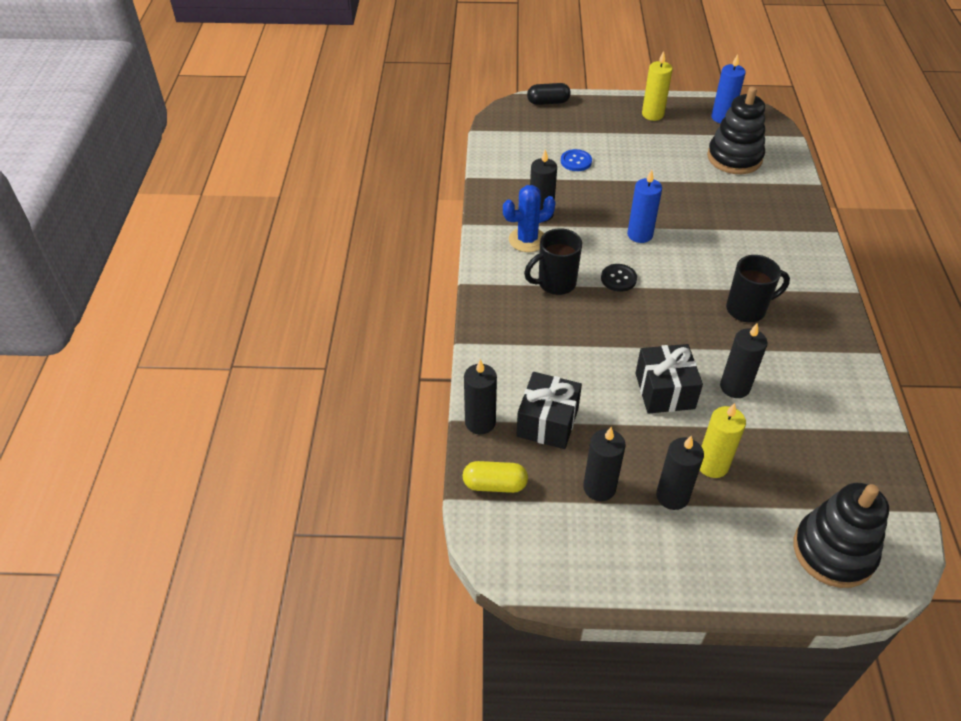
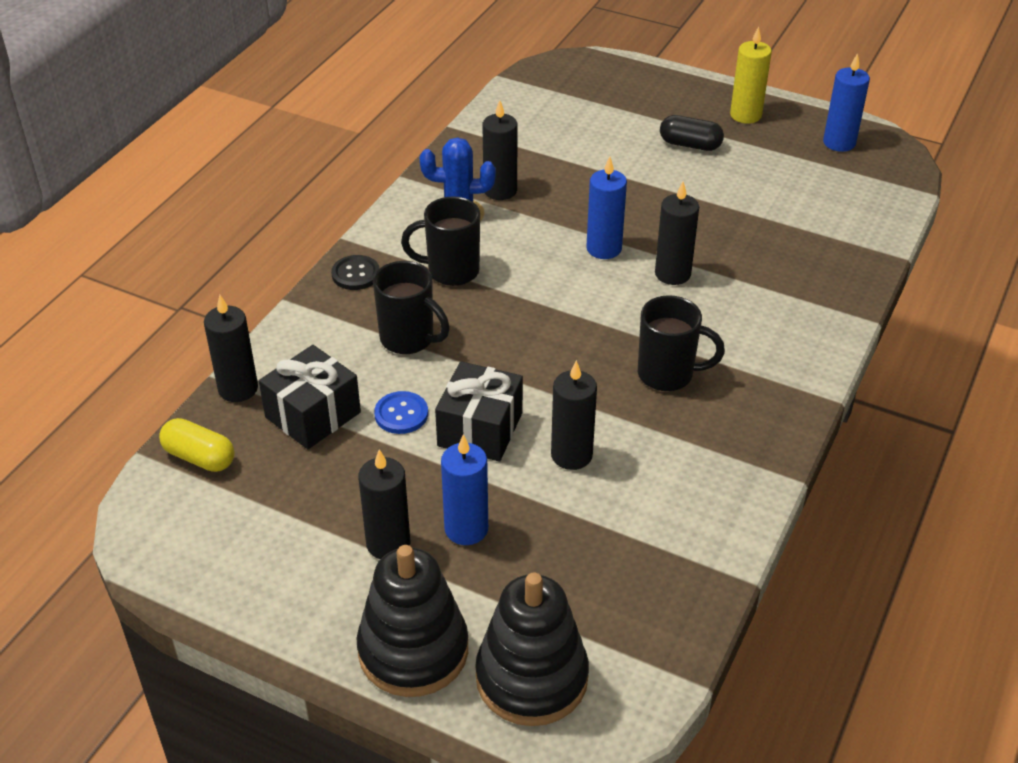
camera: 25 degrees right, 5 degrees down
black capsule [527,83,571,105] -> black capsule moved to [660,115,724,151]
blue button [561,149,592,171] -> blue button moved to [374,391,428,434]
black candle [583,427,626,501] -> black candle moved to [655,182,699,285]
black button [601,264,637,292] -> black button moved to [331,255,380,290]
yellow candle [700,403,746,478] -> blue candle [441,435,488,545]
black stacking toy [707,86,765,174] -> black stacking toy moved to [357,545,468,697]
none -> black mug [373,261,450,354]

